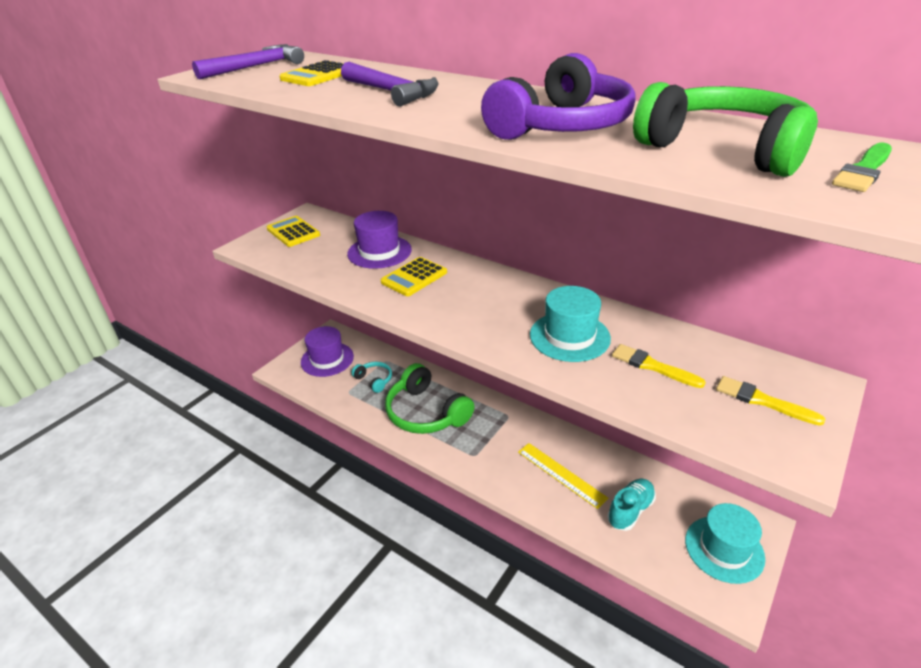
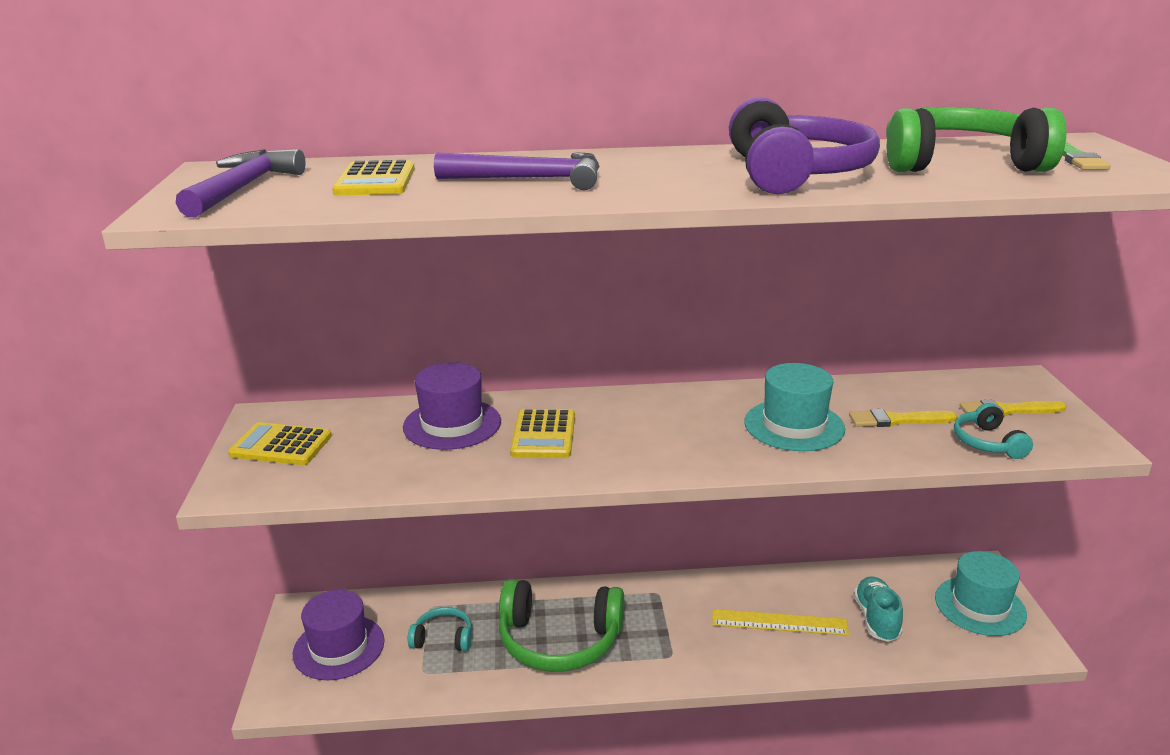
camera: 40 degrees left, 10 degrees down
none -> turquoise headphones [954,403,1033,459]

